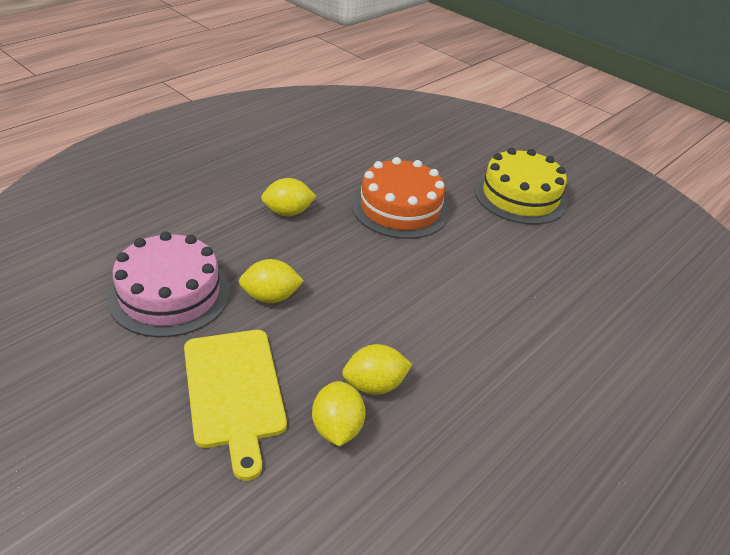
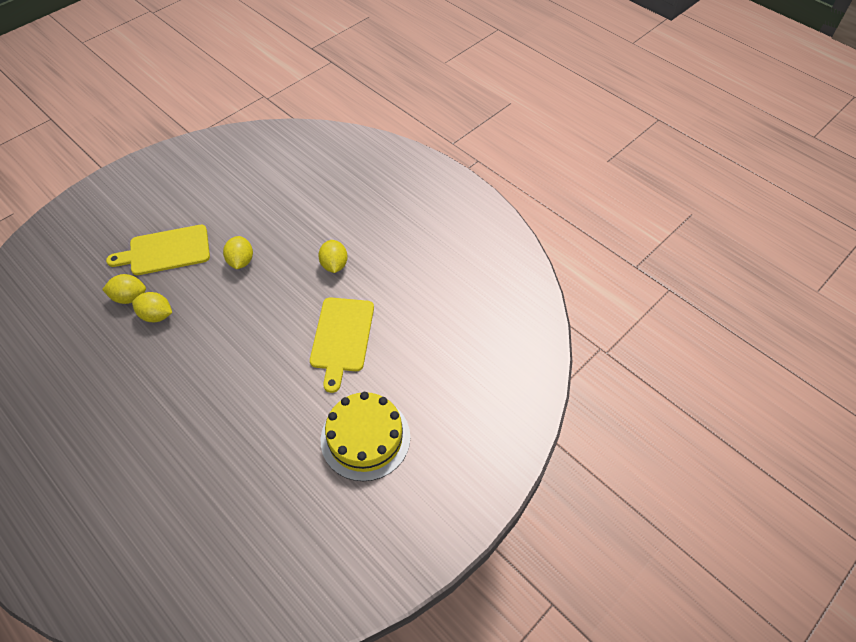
camera: 95 degrees right, 15 degrees up
pink cake [107,231,230,337] -> none
yellow lemon [342,344,412,395] -> yellow lemon turned 60 degrees counterclockwise [132,292,172,322]
orange cake [352,157,449,239] -> yellow cutting board [310,297,374,393]

